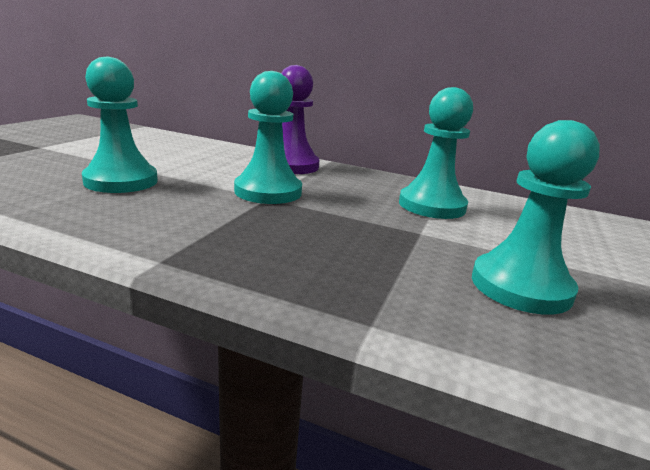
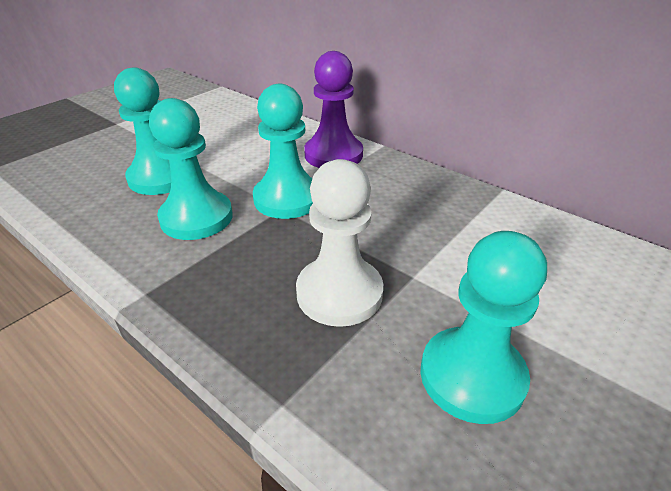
camera: 20 degrees right, 15 degrees up
turquoise pawn [399,87,473,219] -> turquoise pawn moved to [149,98,233,240]
none -> white pawn [296,159,383,327]

